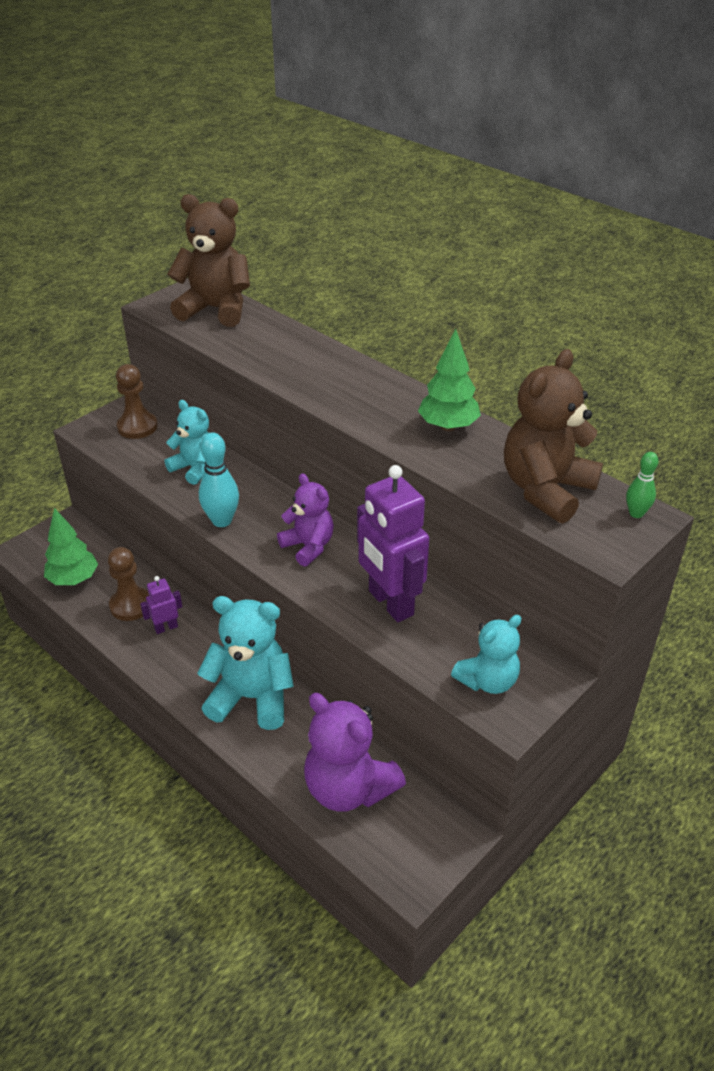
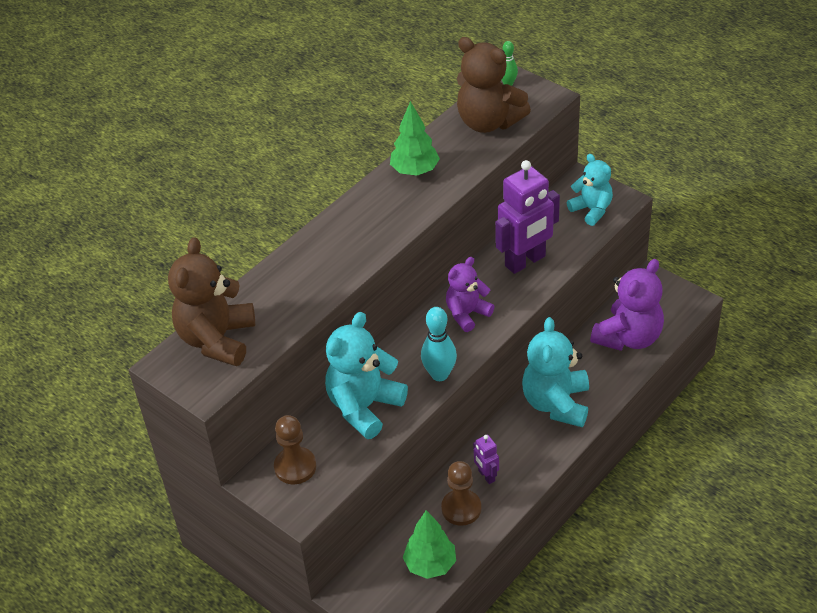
camera: 90 degrees left, 5 degrees up
turquoise teddy bear [164,400,209,485] -> turquoise teddy bear [325,312,408,439], size x1.59

